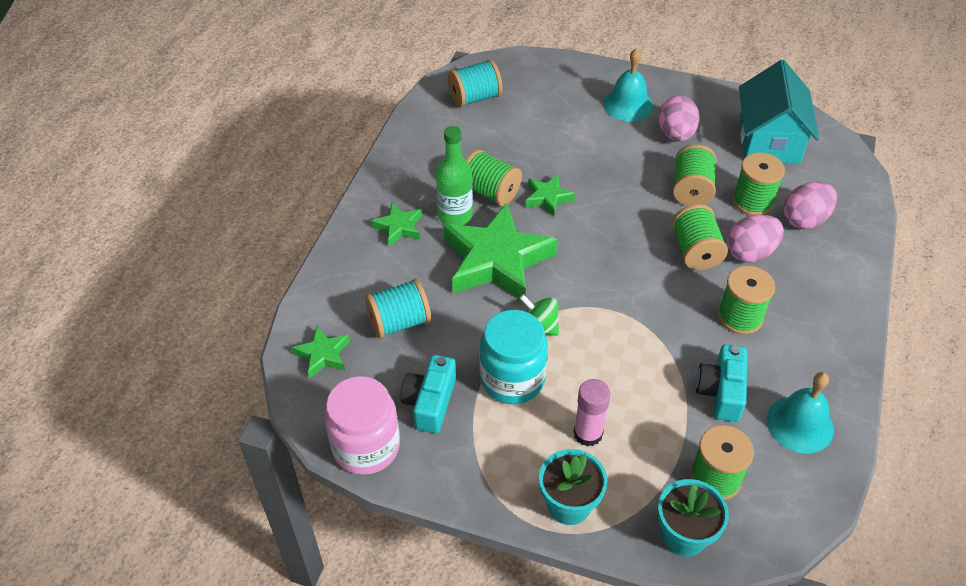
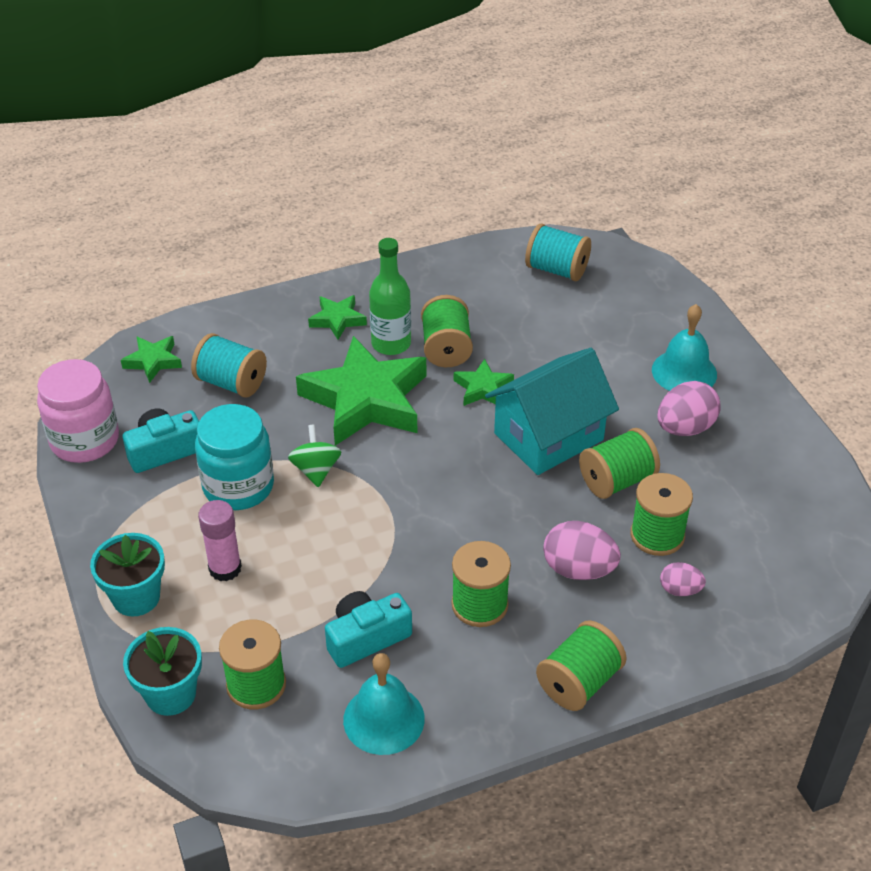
camera: 50 degrees right, 5 degrees down
green spool [672,204,728,270] -> green spool moved to [536,620,626,711]
turquoise house [739,60,819,164] -> turquoise house moved to [485,348,619,475]
pink egg [783,182,837,229] -> pink egg [660,562,706,596], size x0.57

